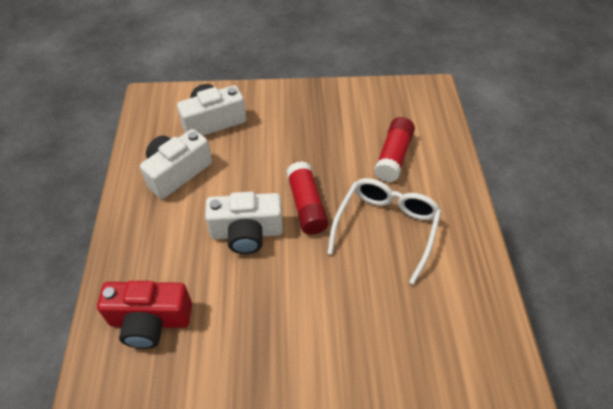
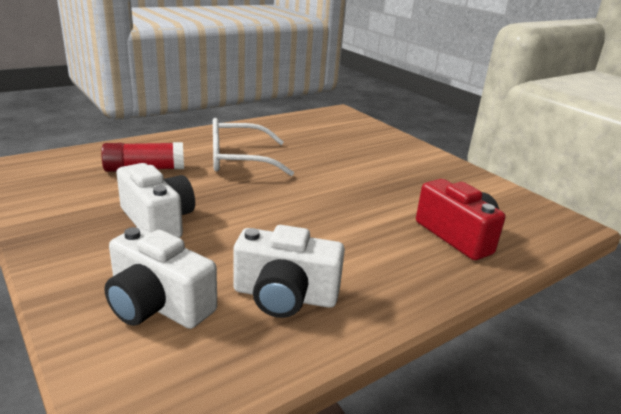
camera: 125 degrees left, 25 degrees down
white camera [205,192,283,254] -> white camera moved to [116,163,195,238]
red glue stick [286,161,329,235] -> none

